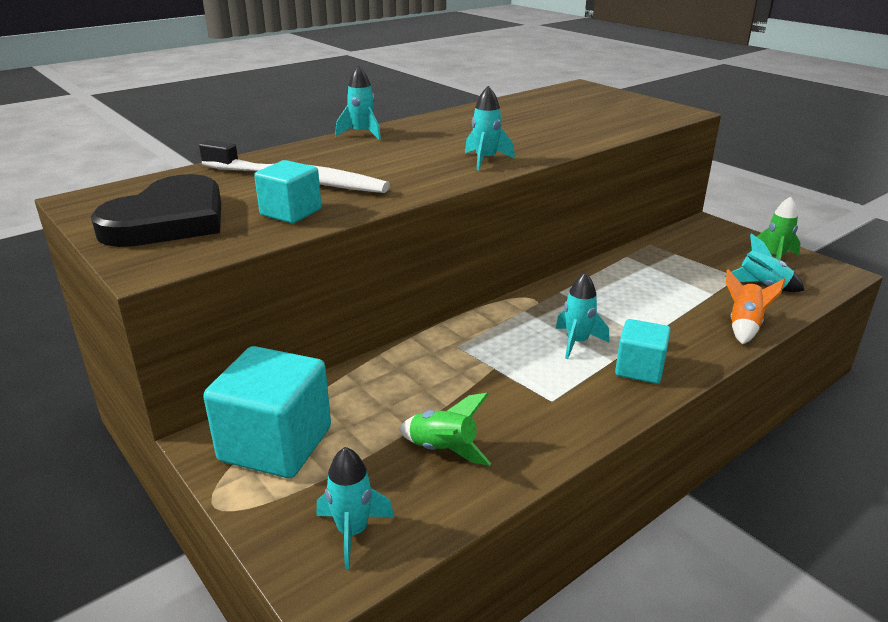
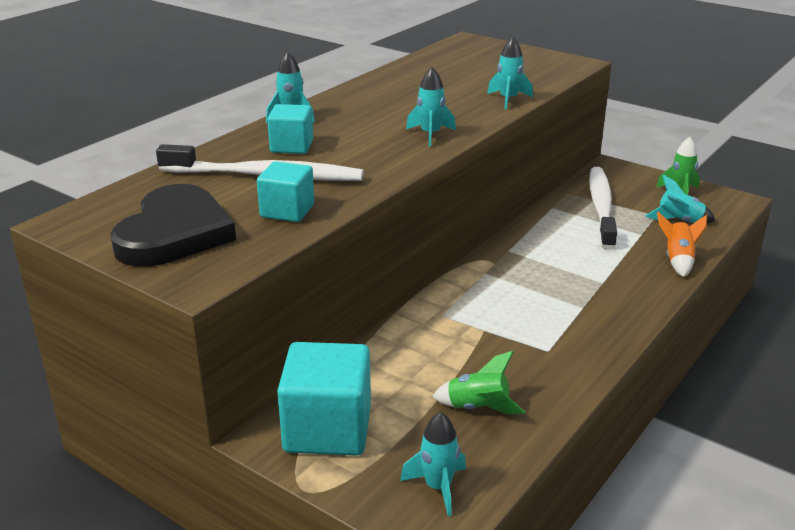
camera: 15 degrees left, 0 degrees up
turquoise rocket [555,273,609,359] -> turquoise rocket moved to [487,36,533,109]
turquoise cube [615,319,671,384] -> turquoise cube moved to [267,104,313,154]
none -> white toothbrush [589,167,617,250]

